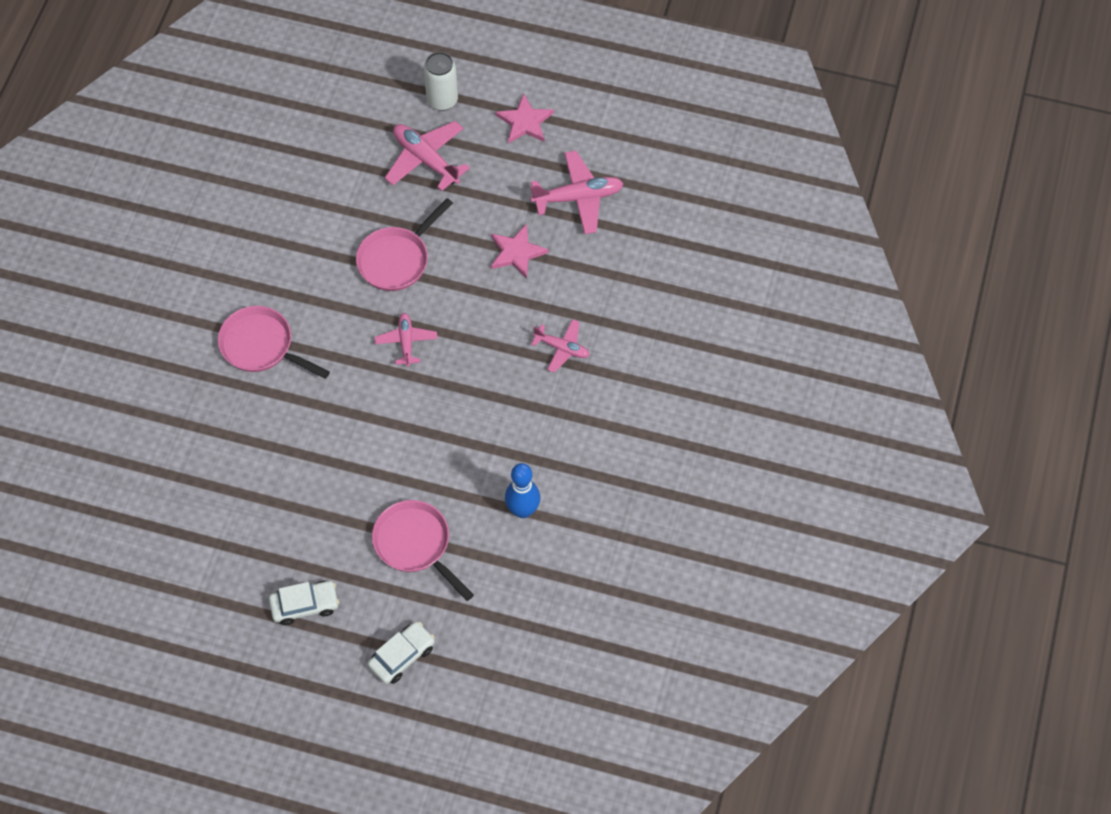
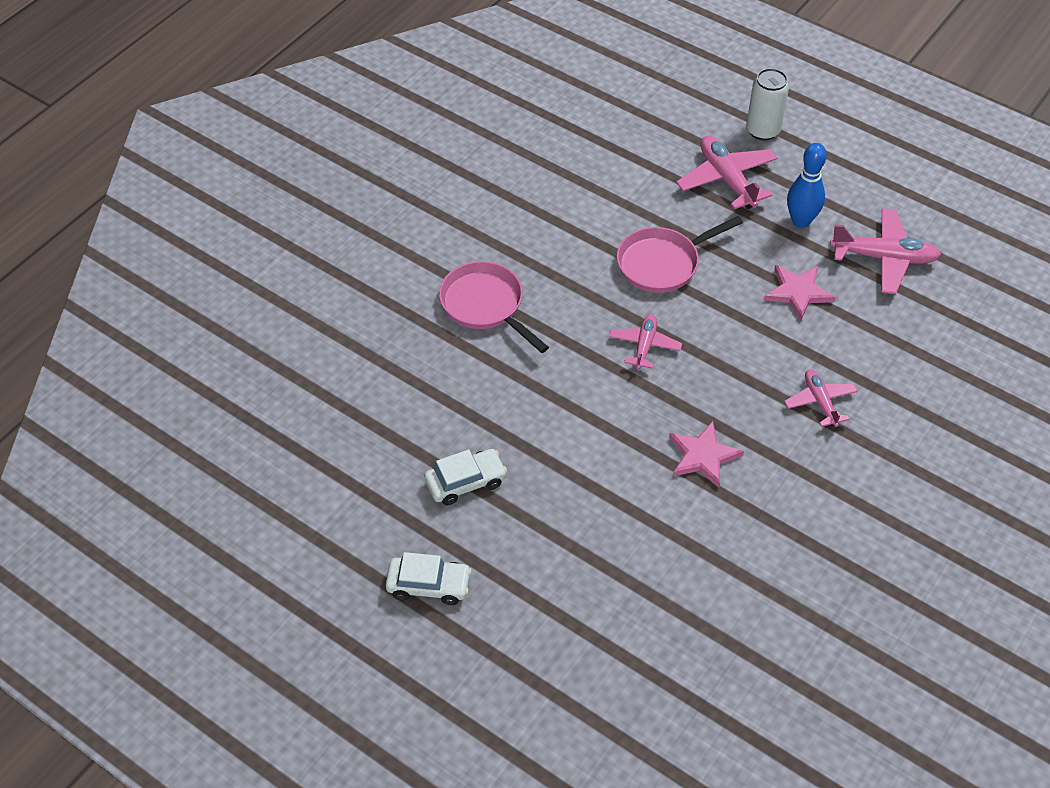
camera: 20 degrees right, 10 degrees down
white car [368,622,435,684] -> white car moved to [424,449,507,505]
pink pan [372,500,474,601] -> none
pink star [495,94,554,144] -> pink star moved to [669,421,744,488]
blue bowling pin [505,463,540,518] -> blue bowling pin moved to [787,143,827,228]
pink plane [531,319,589,373] -> pink plane turned 150 degrees counterclockwise [784,369,858,427]

